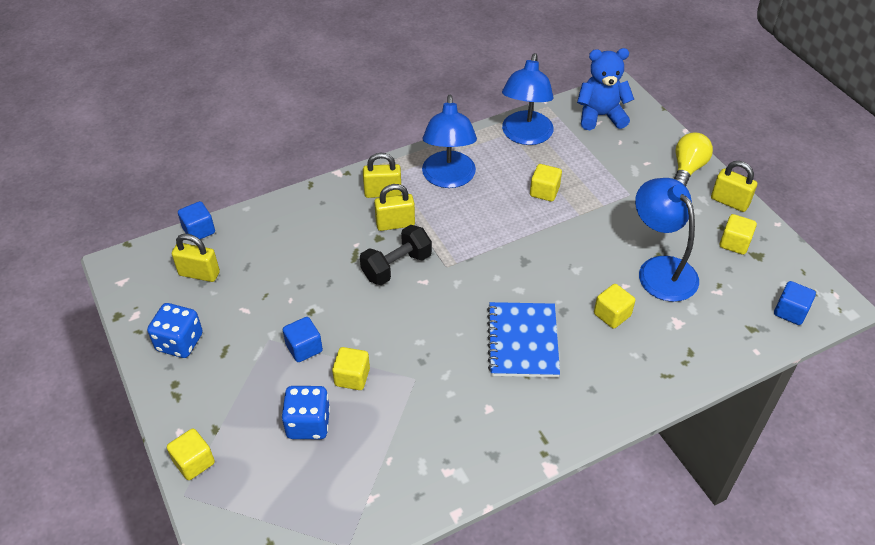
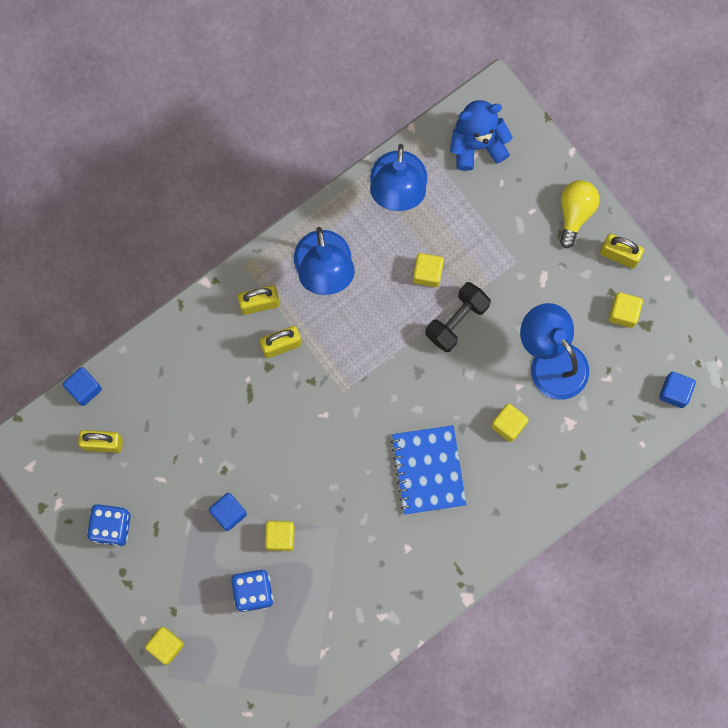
camera: 10 degrees left, 30 degrees up
black dumbbell [360,225,432,285] -> black dumbbell moved to [425,282,491,352]

